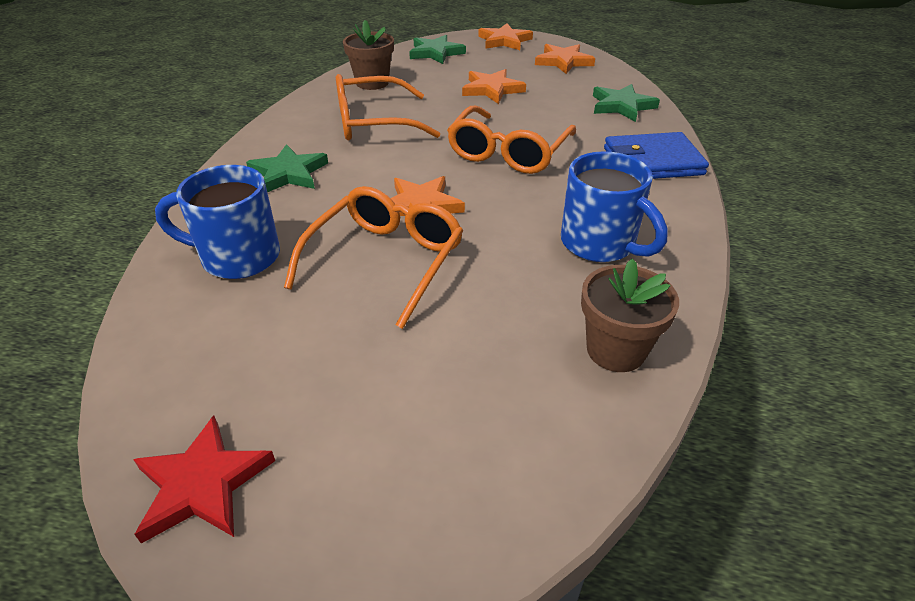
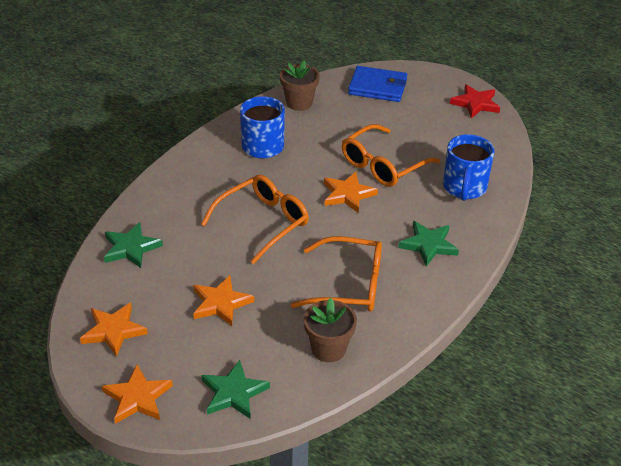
camera: 160 degrees left, 0 degrees up
blue mug [155,165,280,279] -> blue mug turned 75 degrees clockwise [443,134,494,201]
blue wallet [604,132,709,179] -> blue wallet moved to [348,66,407,102]

